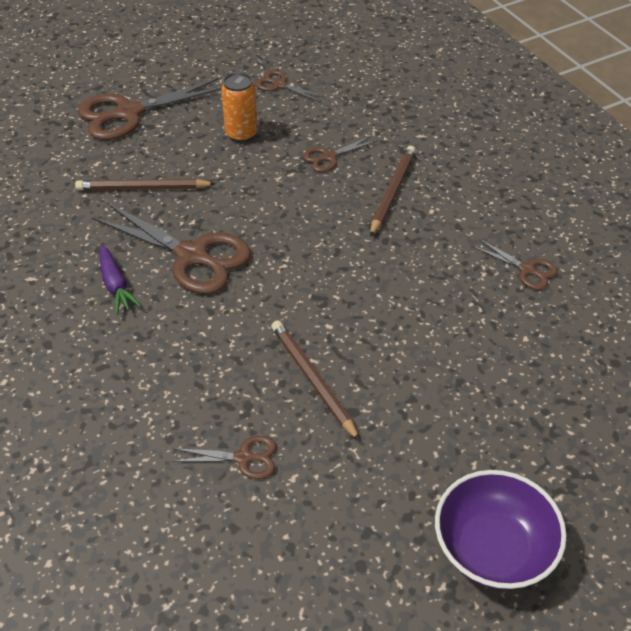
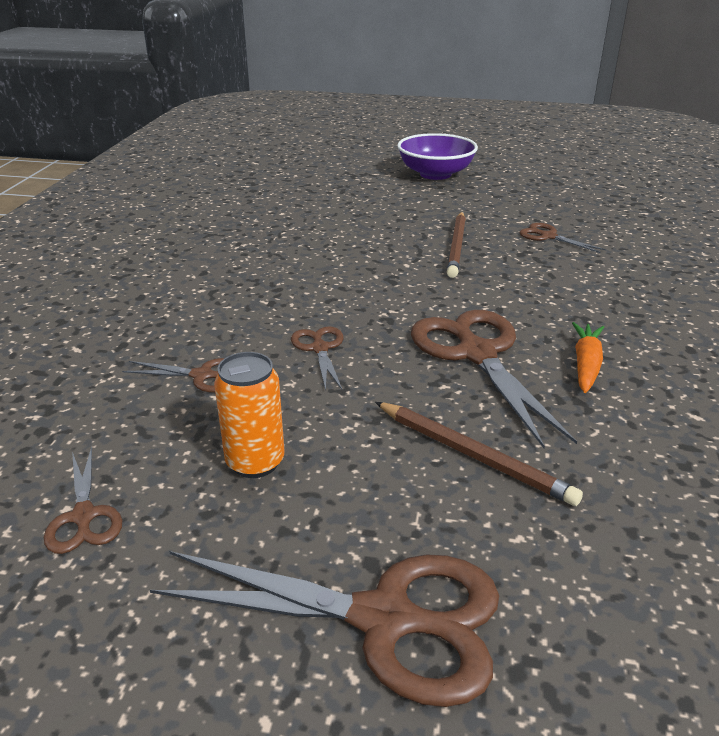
camera: 140 degrees left, 15 degrees down
purple carrot [100,245,141,315] -> orange carrot [572,322,604,393]
brown pencil [370,146,416,237] -> none
brown scissors [472,239,558,290] -> brown scissors moved to [291,326,344,390]

